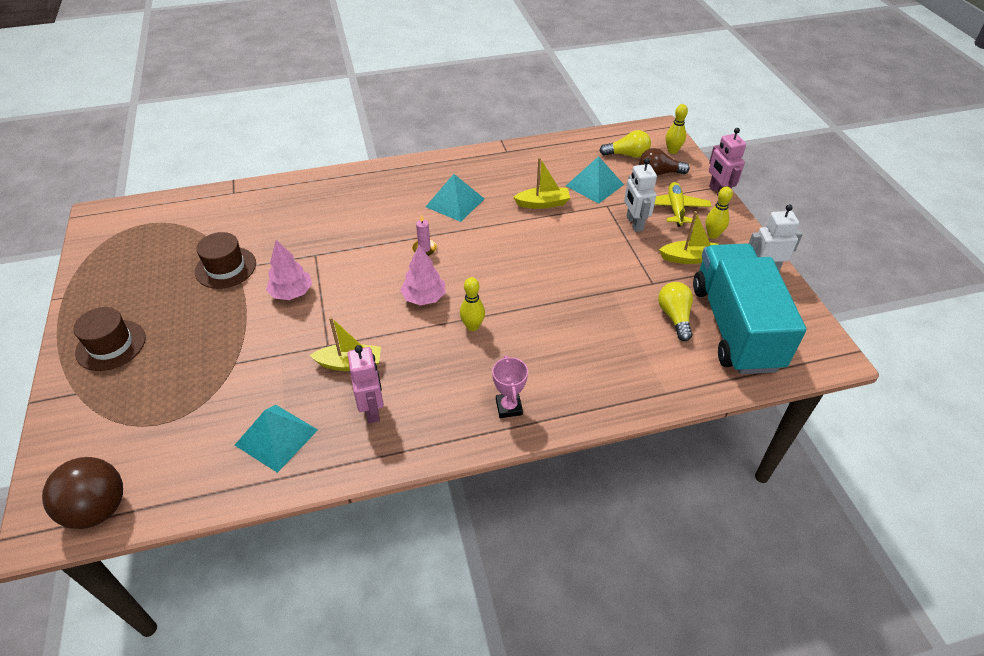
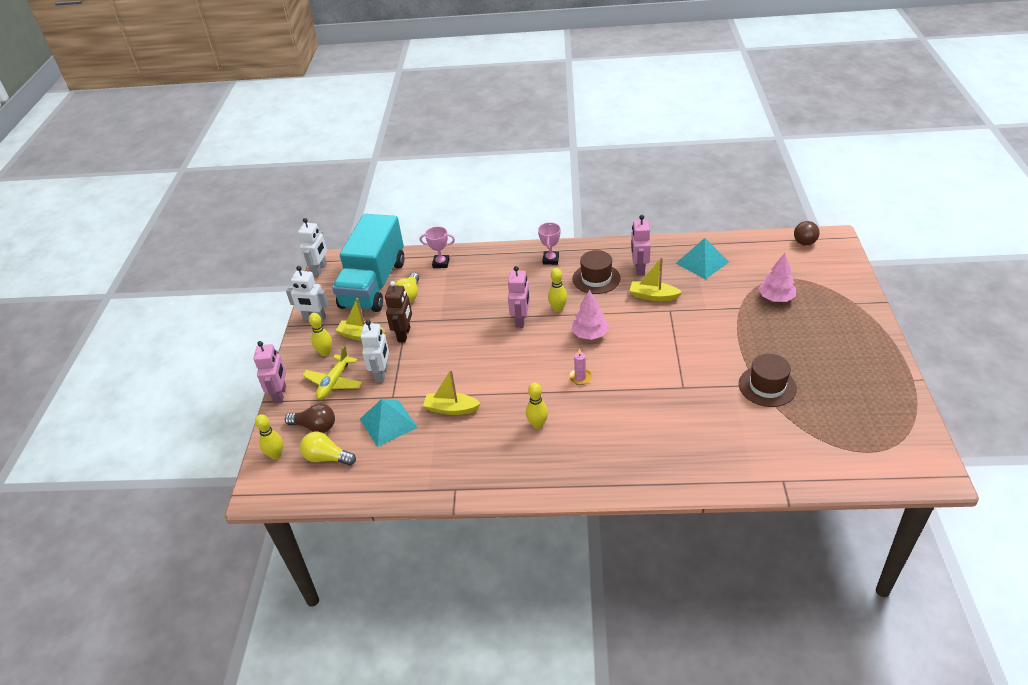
camera: 160 degrees left, 5 degrees down
brown ball [42,457,123,529] -> brown ball [794,221,820,245], size x0.60
brown hat [73,307,146,371] -> brown hat moved to [573,250,620,294]
pink tree [266,240,312,300] -> pink tree moved to [759,253,796,302]
turquoise pyramid [426,174,484,222] -> yellow bowling pin [526,383,548,429]
none -> white robot [298,218,327,276]
none -> brown robot [385,281,412,343]
none -> pink trophy [420,226,455,268]
none -> pink robot [508,266,530,328]

